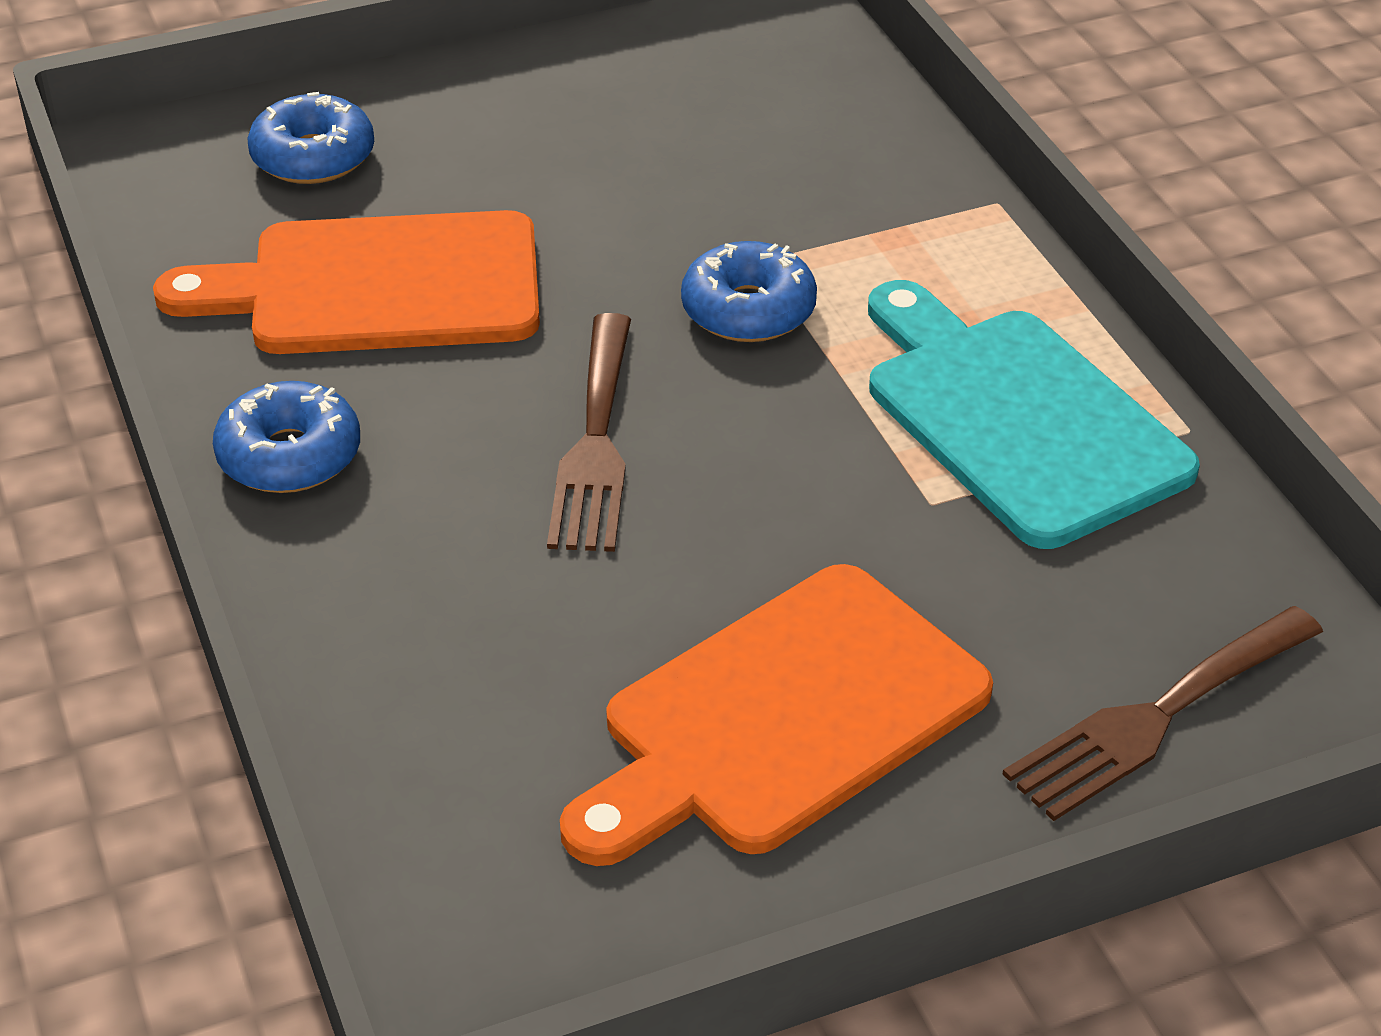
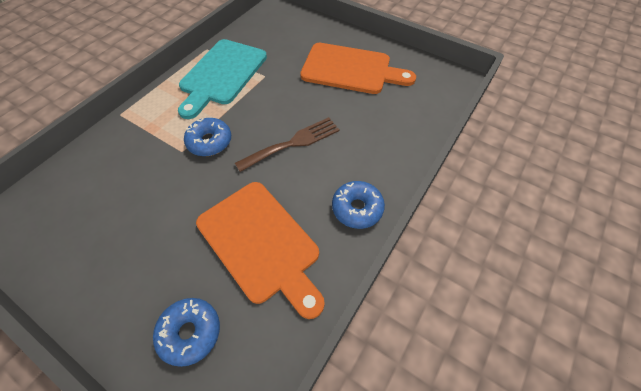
camera: 125 degrees left, 15 degrees up
brown fork [1002,606,1323,821] -> none

